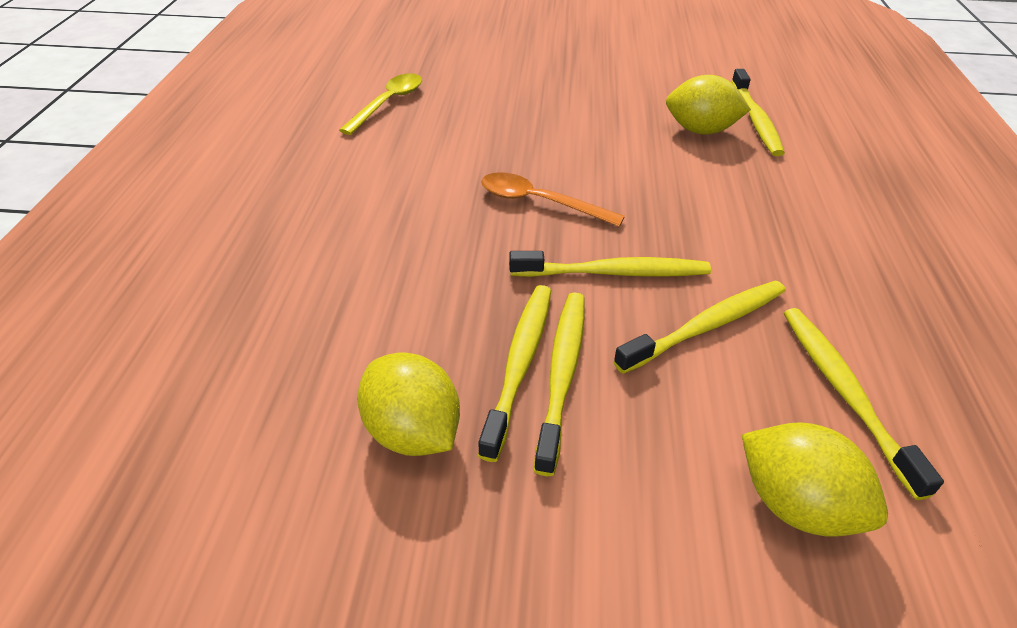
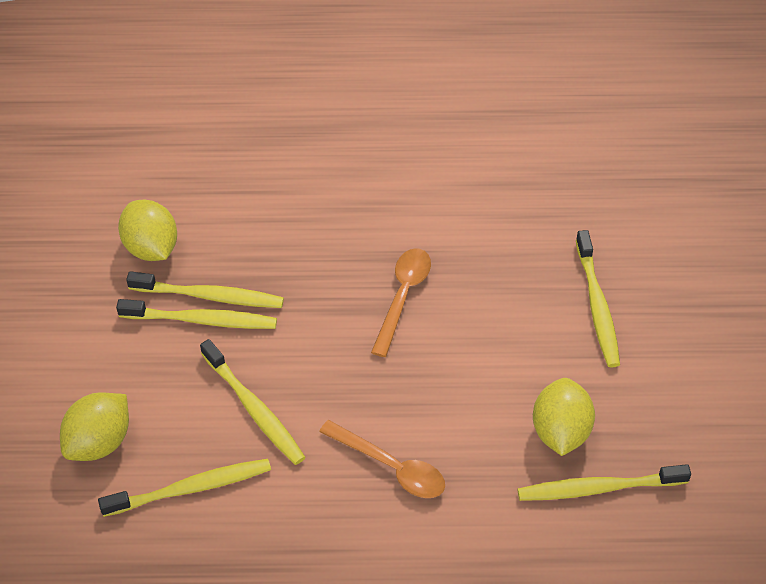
camera: 85 degrees right, 10 degrees up
yellow spoon [339,73,422,135] -> none
yellow lemon [357,352,460,456] -> yellow lemon turned 75 degrees counterclockwise [118,200,177,261]
yellow toothbrush [509,251,711,277] -> yellow toothbrush moved to [576,230,620,368]
none -> orange spoon [319,420,445,498]

